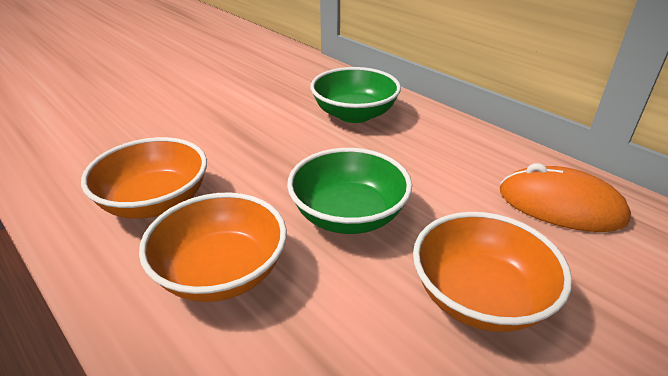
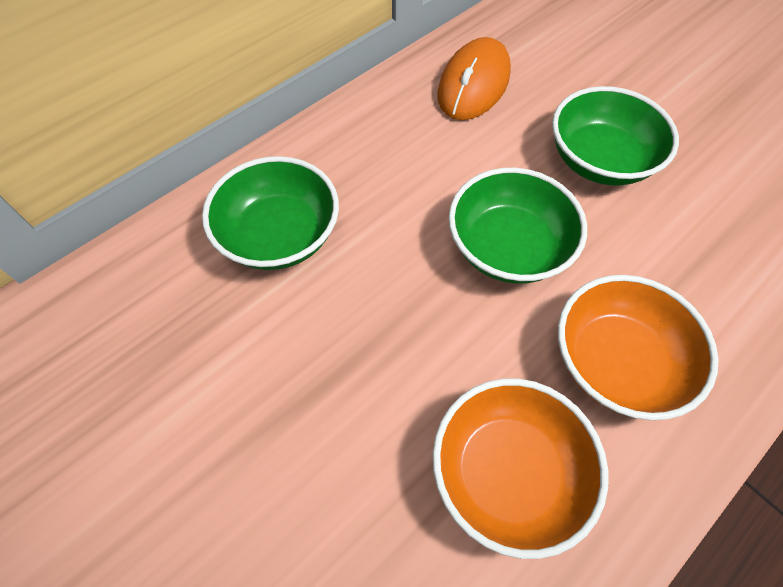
camera: 90 degrees left, 25 degrees up
orange bowl [413,212,572,332] -> green bowl [552,86,679,186]

